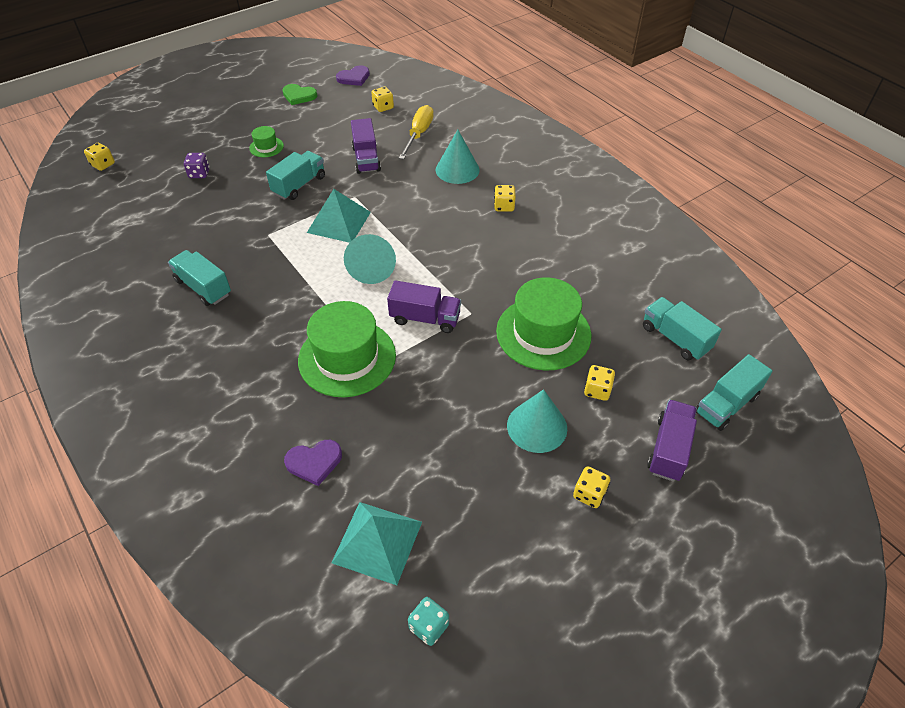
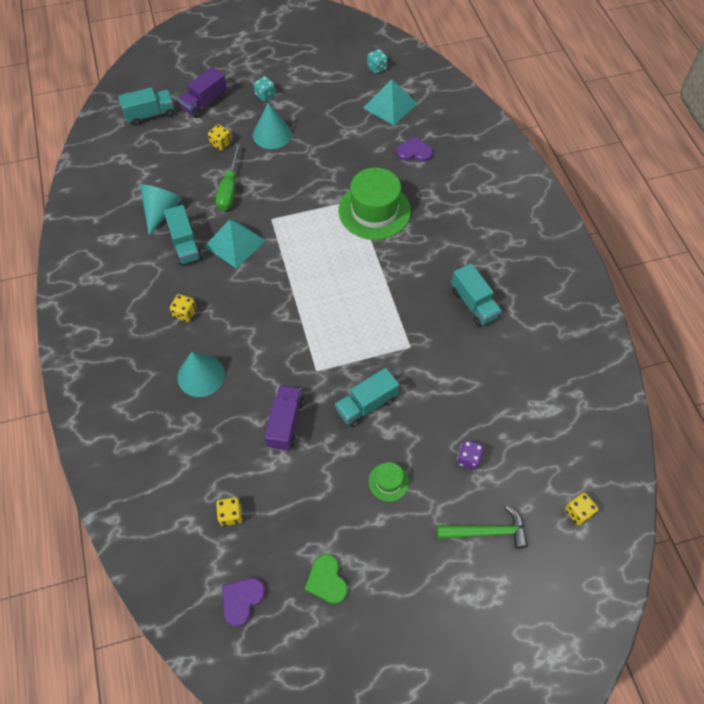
camera: 160 degrees left, 10 degrees up
green heart [282,84,318,105] -> green heart turned 150 degrees counterclockwise [305,554,348,604]
turquoise pyramid [307,189,371,243] -> turquoise pyramid moved to [204,219,266,269]
purple heart [336,66,370,86] -> purple heart turned 45 degrees counterclockwise [223,578,265,626]
turquoise cone [344,234,396,284] -> turquoise cone moved to [140,185,182,235]
purple truck [387,280,461,333] -> none
yellow screwdriver [399,105,434,159] -> none
green hat [496,277,591,371] -> green screwdriver [216,144,241,211]
yellow dice [573,466,610,508] -> turquoise dice [254,76,276,102]
turquoise truck [643,297,722,360] -> turquoise truck moved to [164,205,202,265]
none -> green hammer [437,505,528,549]

